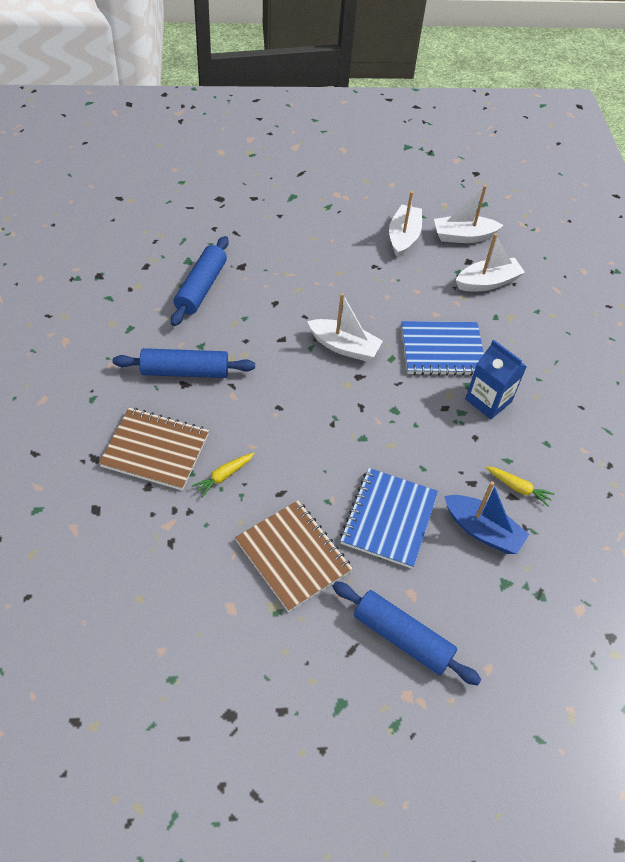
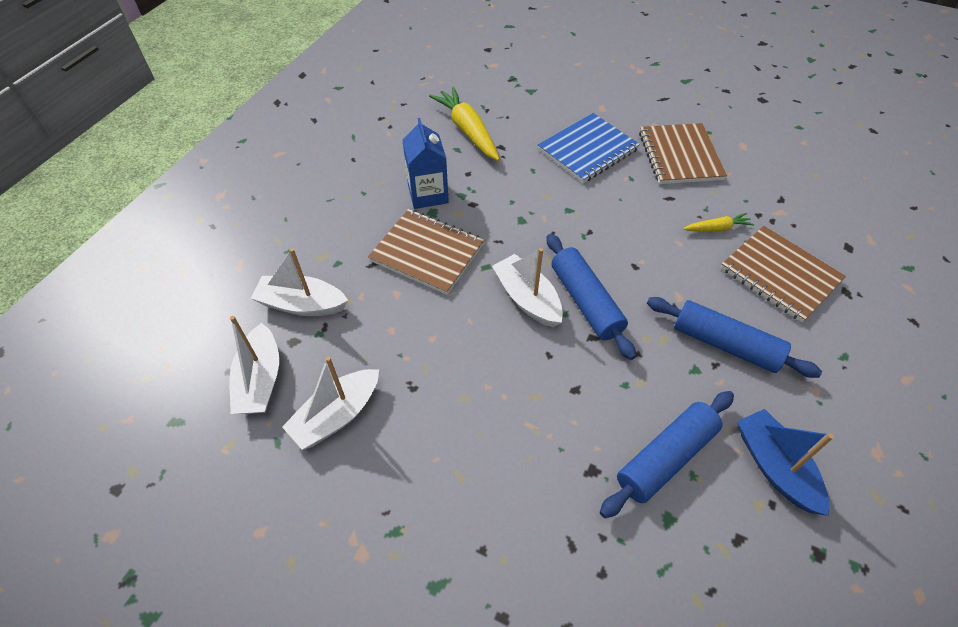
camera: 145 degrees left, 0 degrees up
blue rolling pin [332,581,481,686] -> blue rolling pin moved to [547,234,636,360]
blue notebook [401,321,484,376] -> brown notebook [368,209,484,295]
white boat [434,185,503,243] -> white boat turned 60 degrees clockwise [229,316,279,414]
blue boat [444,481,529,554] -> blue boat moved to [737,409,834,516]
yellow carrot [486,466,555,506] -> yellow carrot [429,87,500,161], size x1.92

